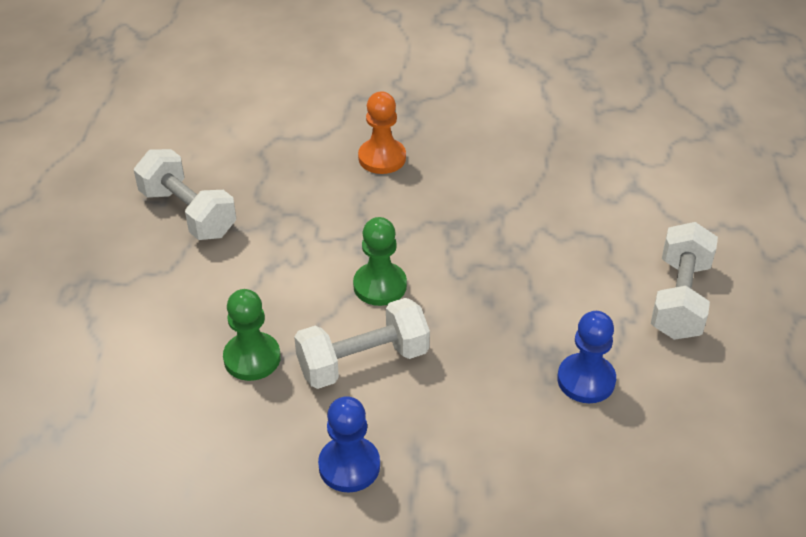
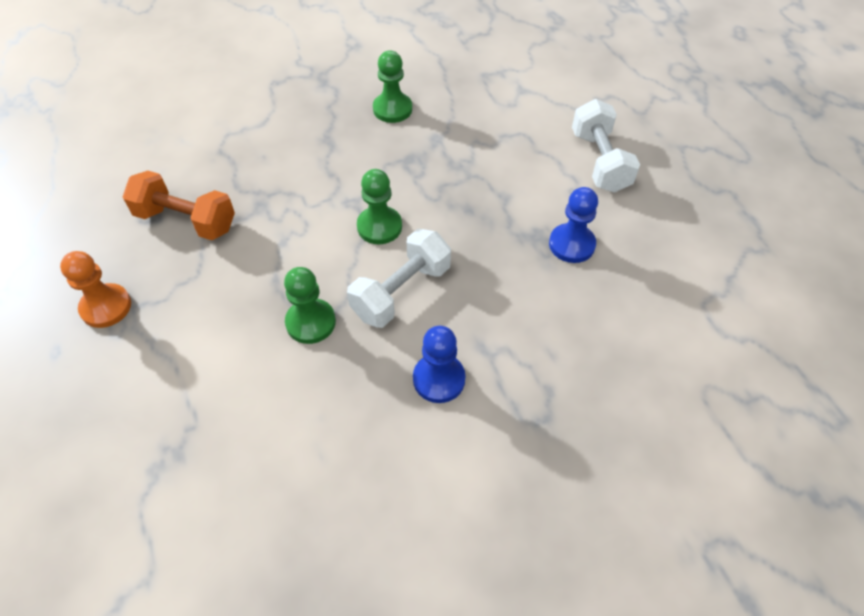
camera: 25 degrees left, 10 degrees up
white dumbbell [134,149,236,240] -> orange dumbbell [123,171,235,240]
orange pawn [358,92,406,174] -> orange pawn moved to [60,251,131,328]
none -> green pawn [373,50,412,123]

